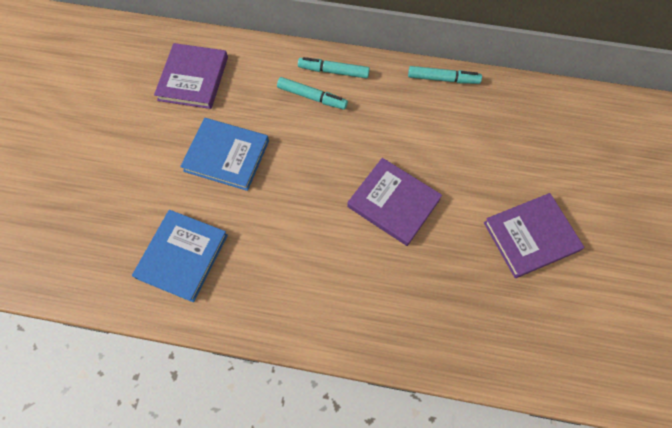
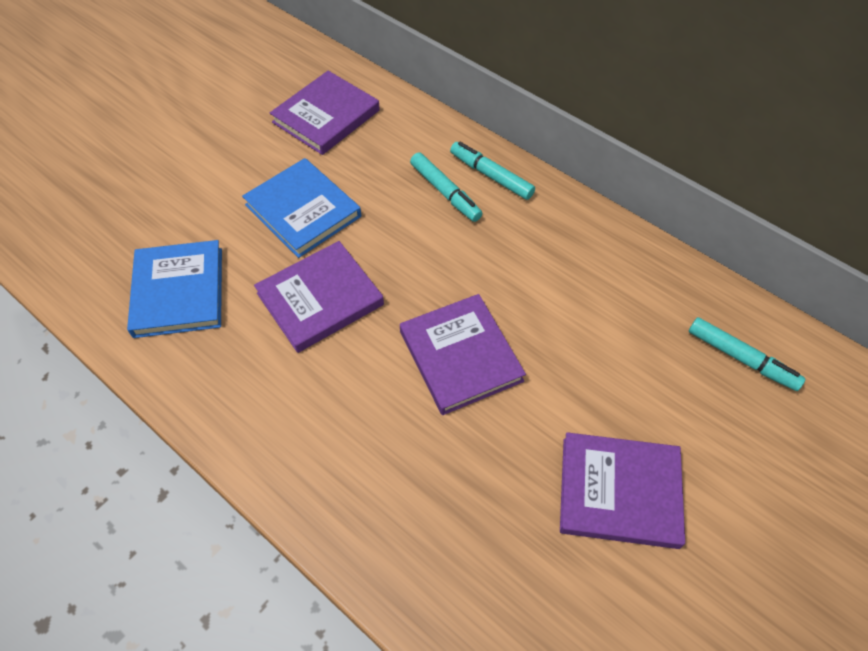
camera: 30 degrees right, 10 degrees down
blue book [132,210,228,302] -> blue book turned 60 degrees counterclockwise [127,240,222,338]
turquoise marker [408,66,482,84] -> turquoise marker moved to [689,317,805,391]
none -> purple book [254,241,384,353]

